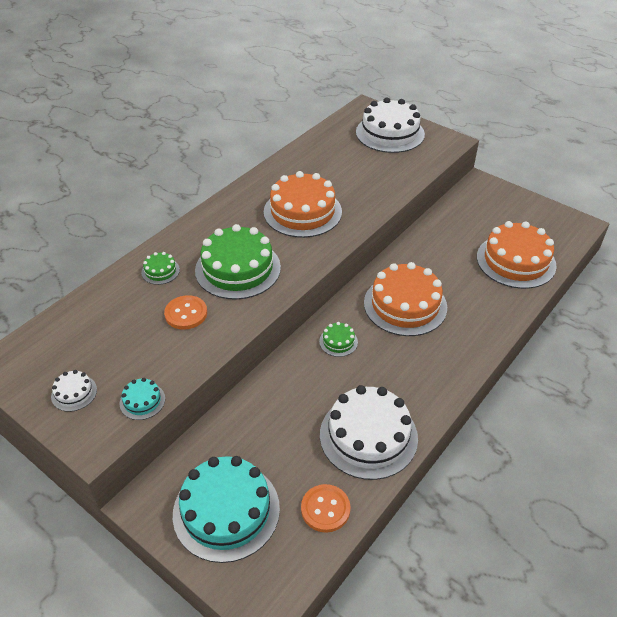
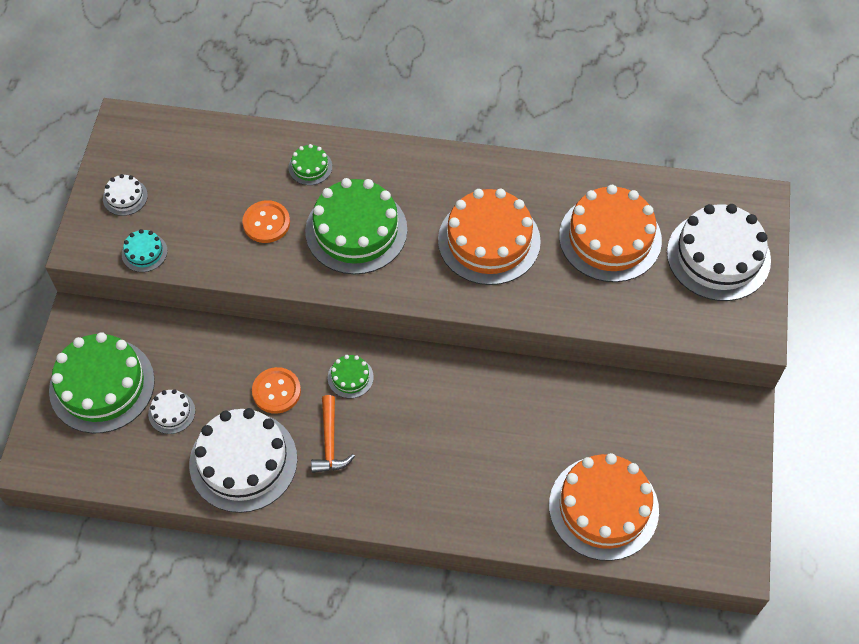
camera: 60 degrees right, 15 degrees up
turquoise cake [173,456,280,563] -> green cake [49,332,155,433]
orange button [301,484,351,533] -> orange button moved to [252,367,301,414]
orange cake [364,262,447,336] -> orange cake moved to [559,185,662,282]
none -> white cake [148,389,195,434]
none -> orange hammer [311,395,355,473]

